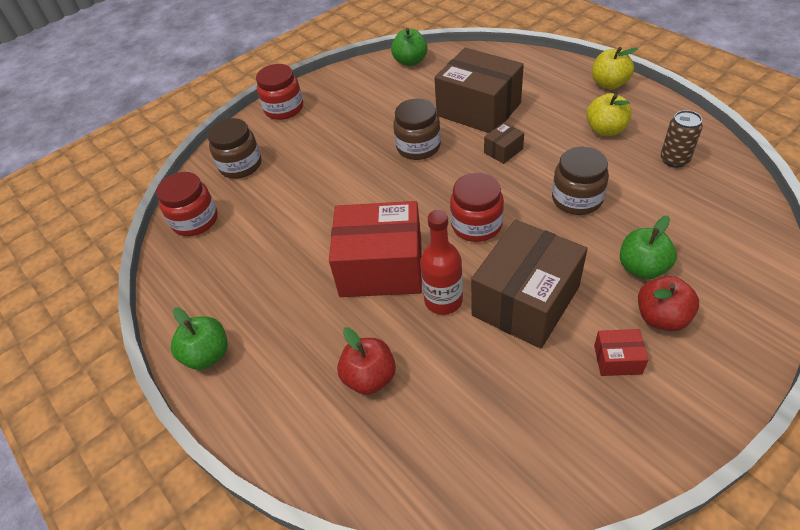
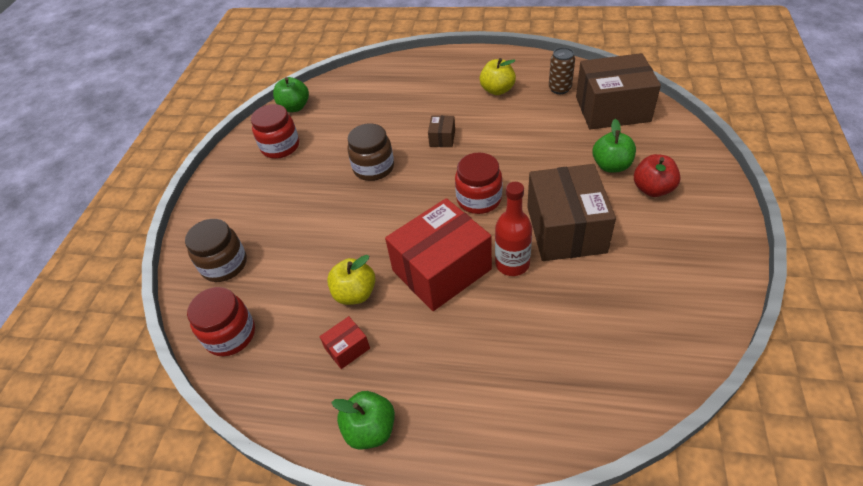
camera: 40 degrees left, 0 degrees up
red jar [256,64,303,120] -> red jar moved to [251,104,299,159]
red apple [337,327,396,395] -> none
brown box [434,48,524,133] -> brown box moved to [576,53,661,129]
brown jar [552,147,609,215] -> none
yellow apple [592,47,638,89] -> yellow apple moved to [327,255,376,305]
red box [594,329,649,376] -> red box moved to [319,316,370,369]

